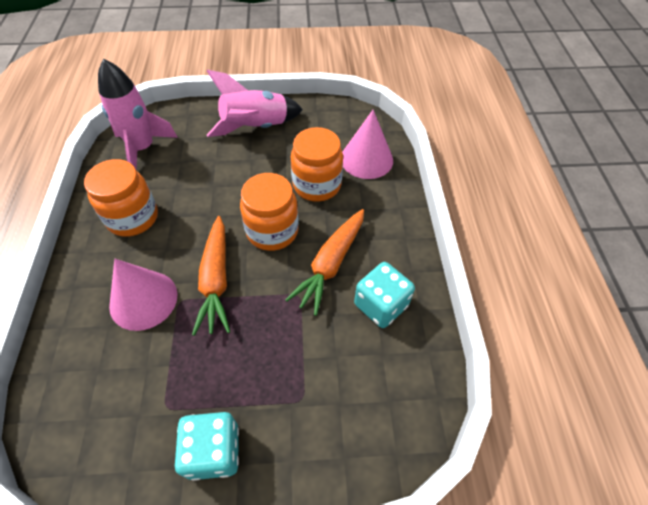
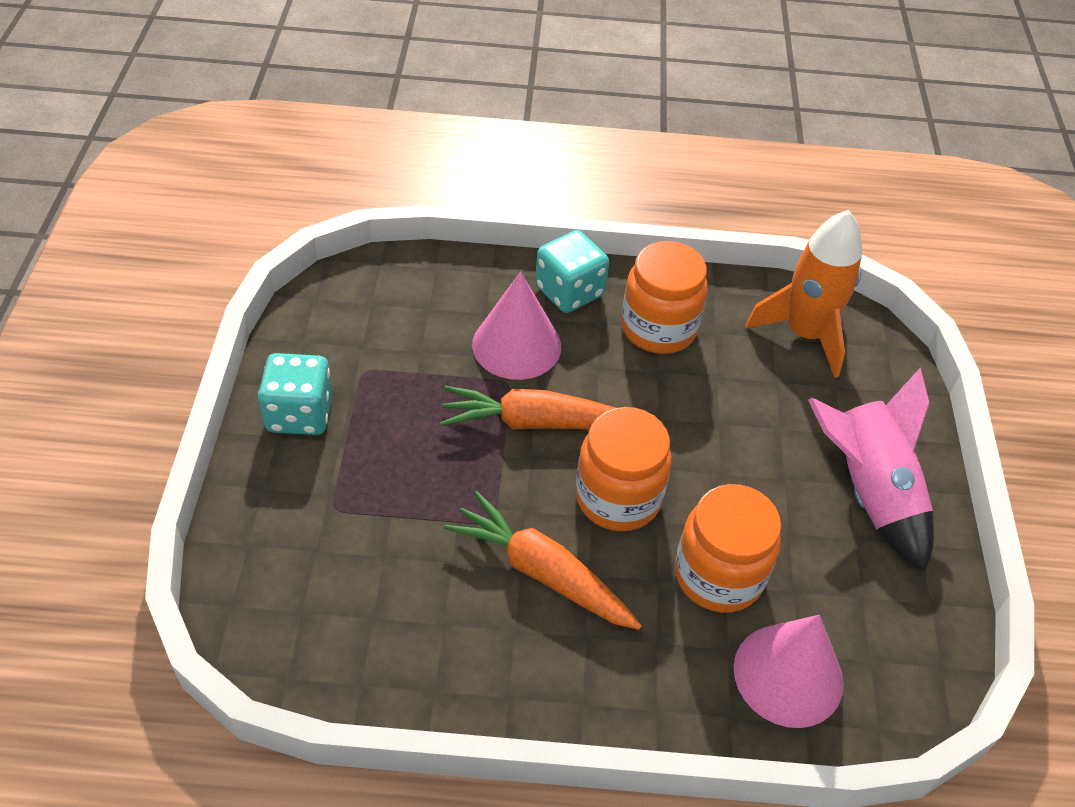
camera: 95 degrees right, 5 degrees down
pink rocket [98,59,178,169] -> orange rocket [746,210,862,378]
turquoise dice [354,262,415,328] -> turquoise dice moved to [535,230,609,313]

